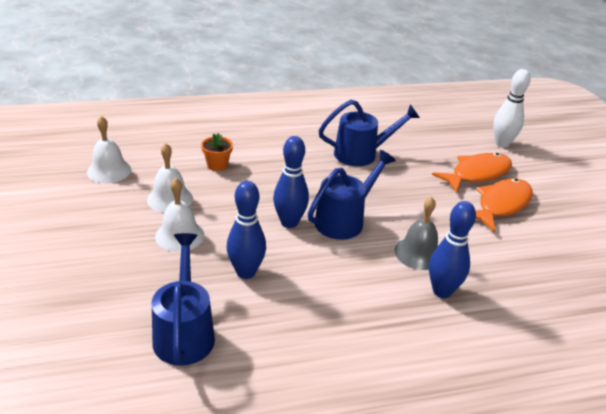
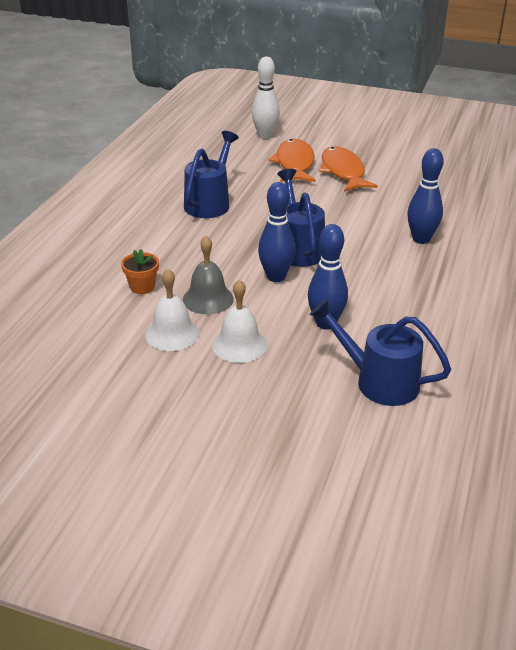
camera: 55 degrees left, 0 degrees up
white bell [87,116,131,183] -> none
grey bell [394,197,438,270] -> grey bell moved to [183,236,234,314]

